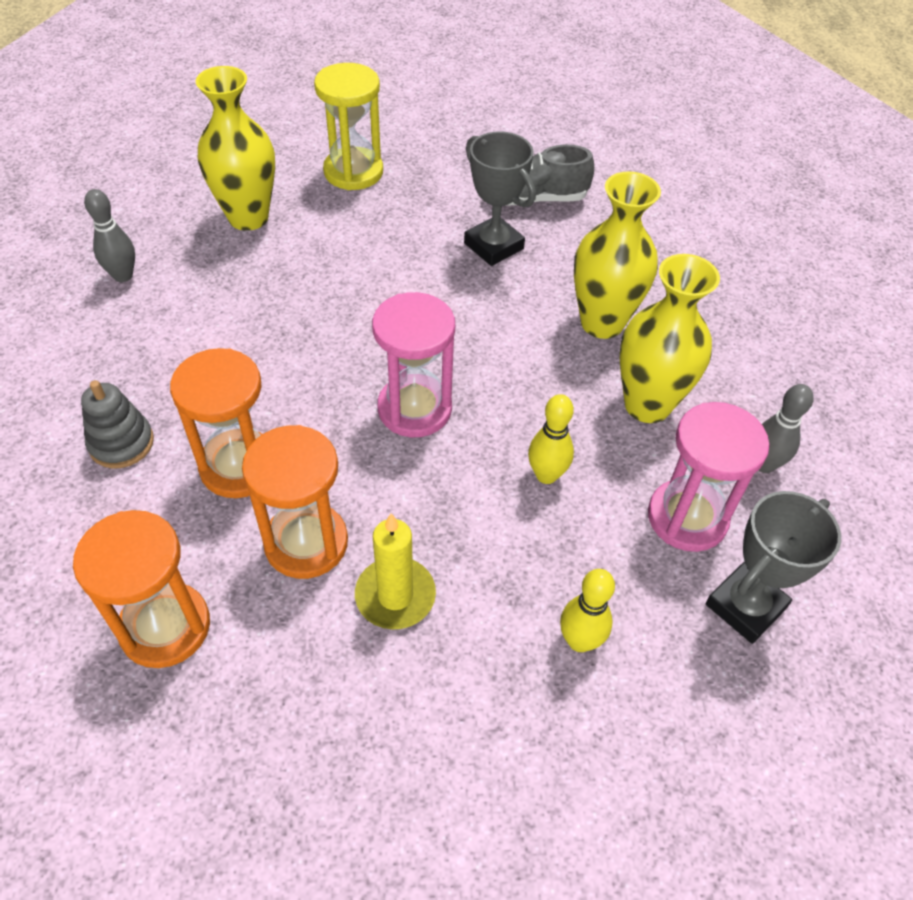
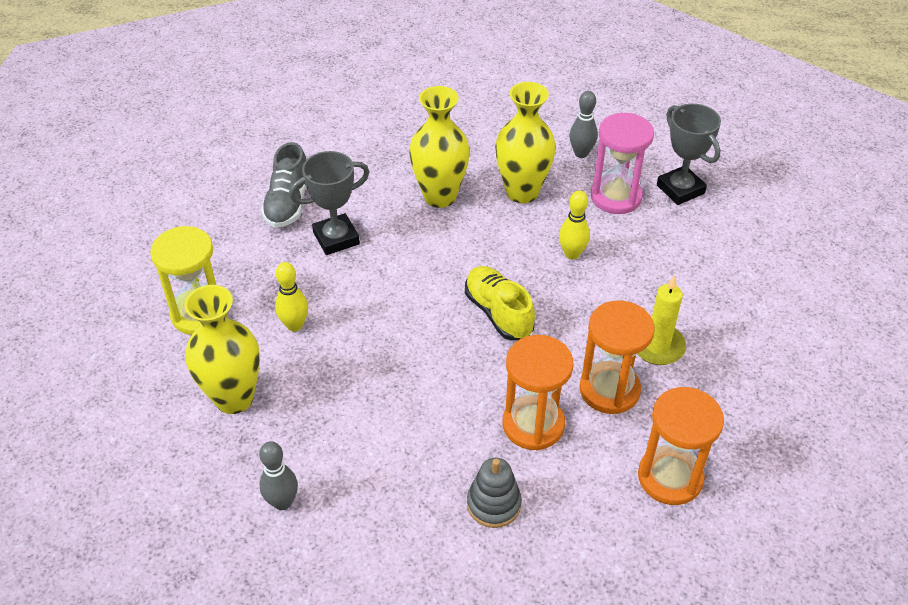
camera: 75 degrees left, 5 degrees down
pink hourglass [372,292,455,437] -> yellow shoe [465,266,535,341]
yellow bowling pin [560,569,615,652] -> yellow bowling pin moved to [275,262,308,332]

